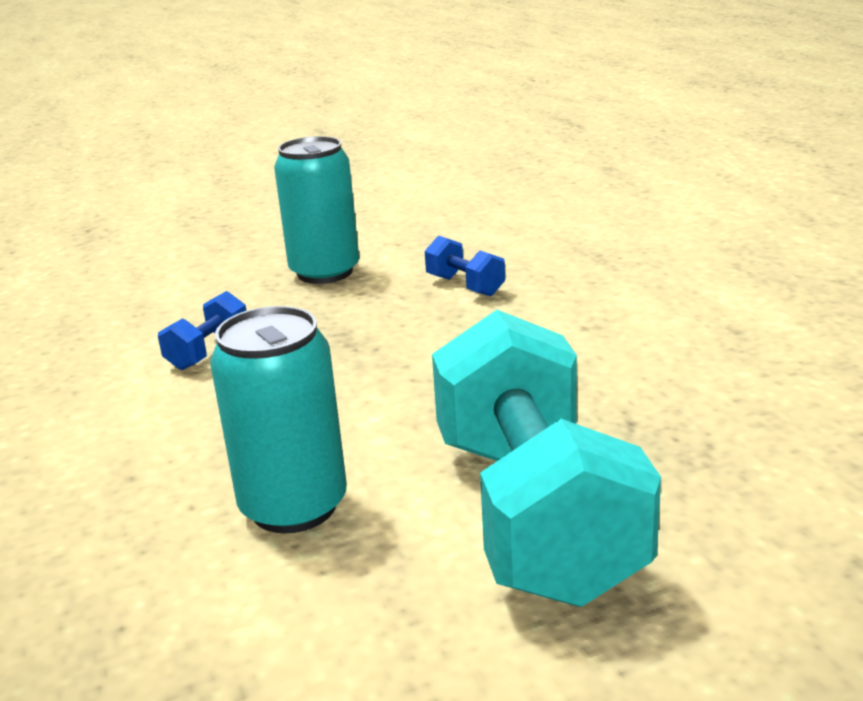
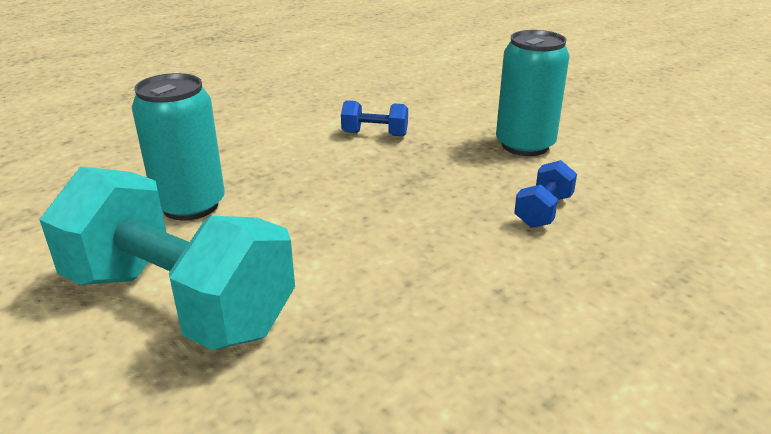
camera: 70 degrees right, 5 degrees up
turquoise dumbbell [432,310,661,606] -> turquoise dumbbell turned 60 degrees clockwise [40,167,295,350]

